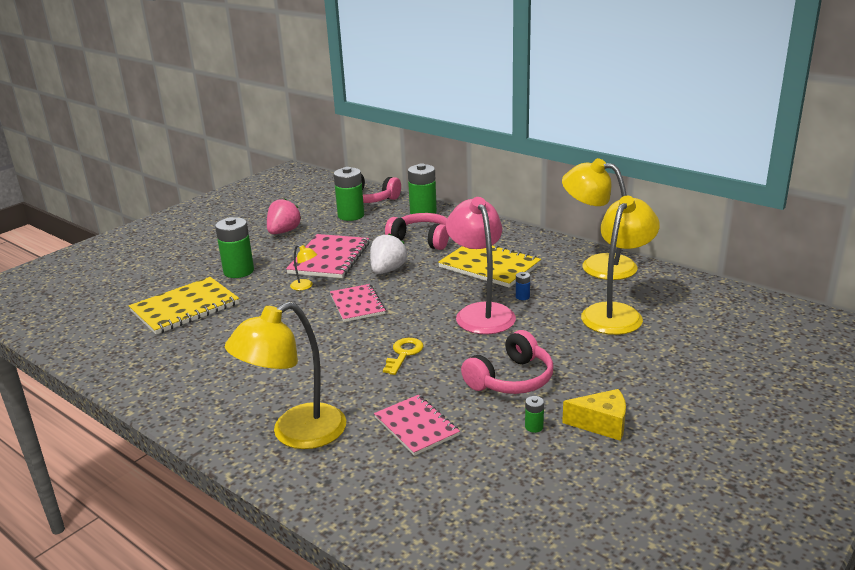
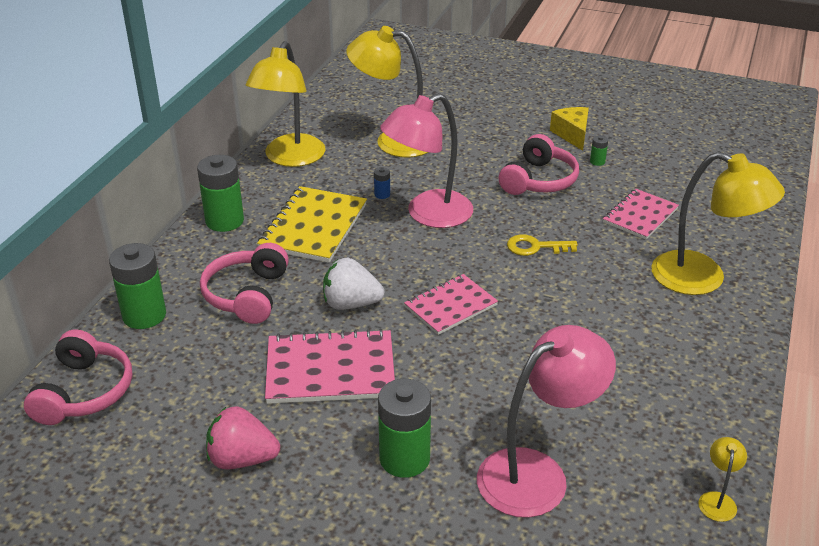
camera: 110 degrees left, 10 degrees up
yellow notebook [129,277,239,335] -> pink lamp [477,325,616,518]
yellow lamp [290,245,317,291] -> yellow lamp moved to [698,437,747,522]
green battery [334,167,364,221] -> green battery moved to [197,155,244,232]
pink headphones [461,330,553,394] -> pink headphones turned 90 degrees clockwise [499,134,579,195]

